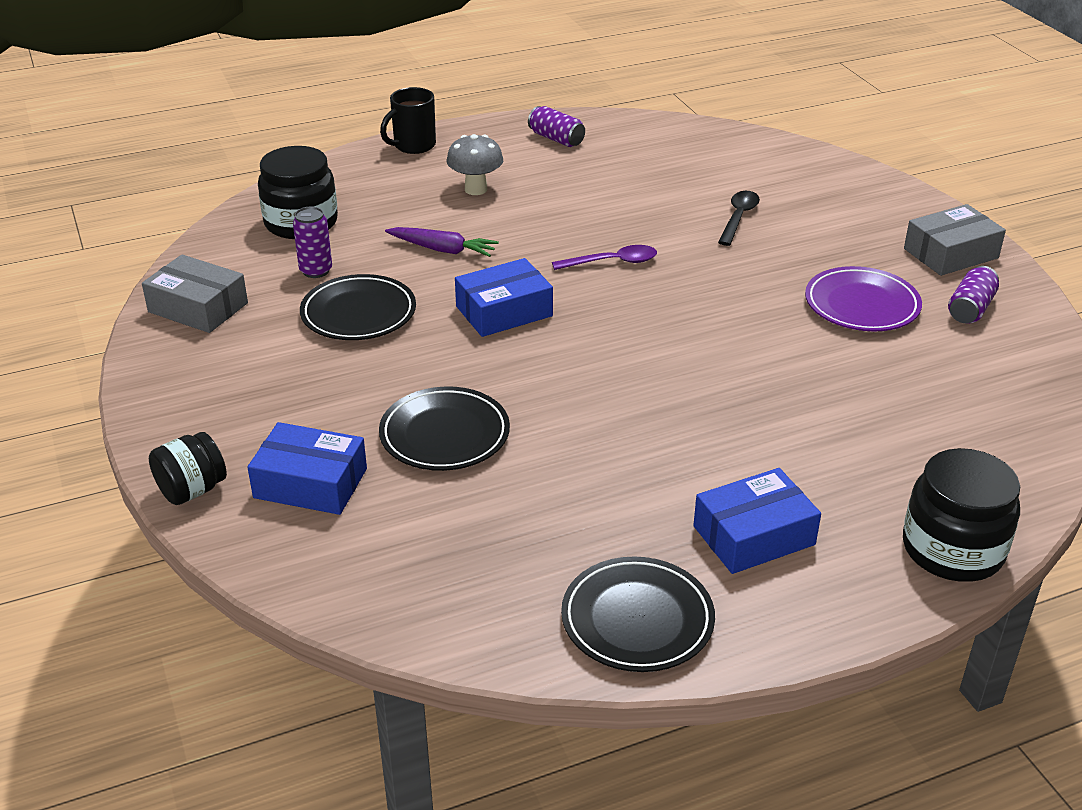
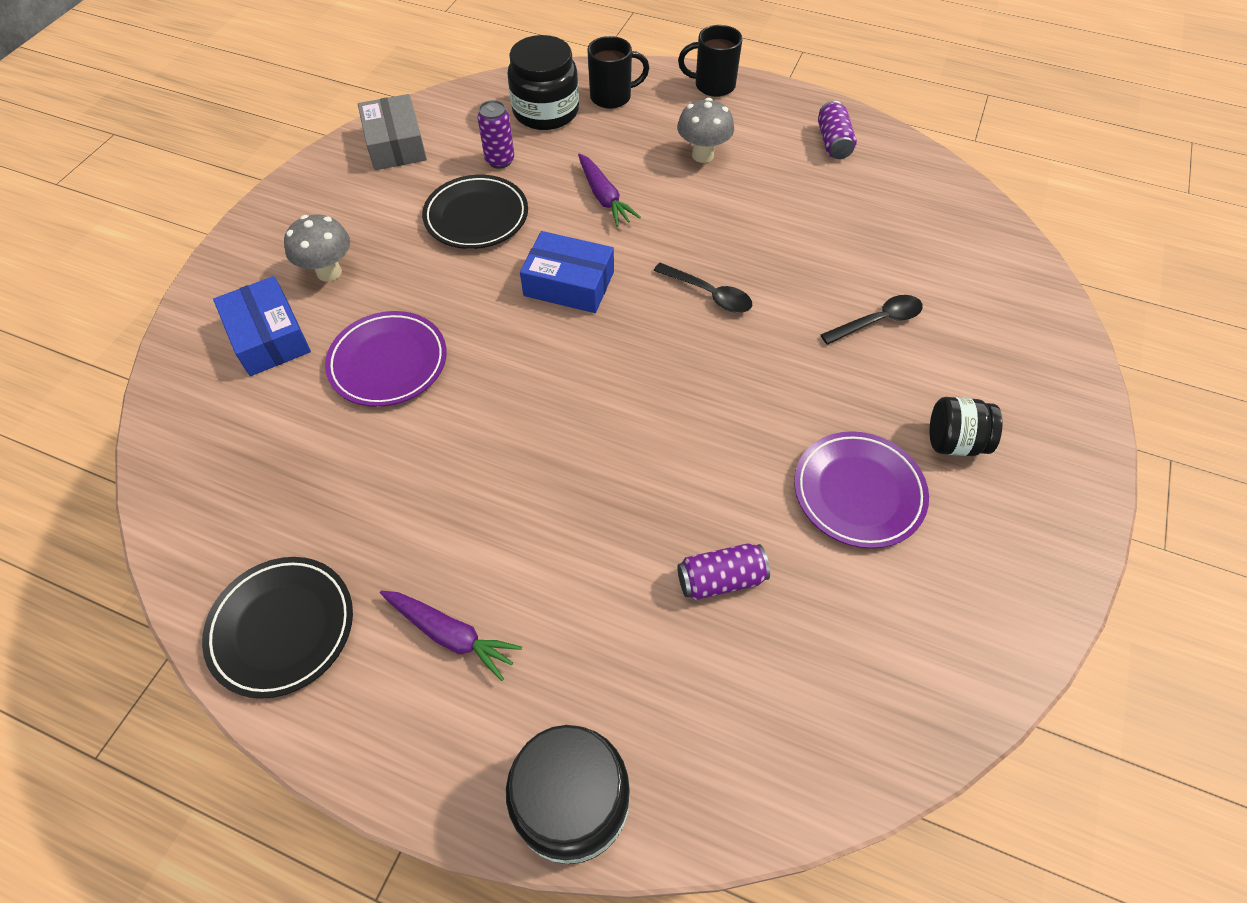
camera: 45 degrees right, 20 degrees up
black jar [149,432,227,505] -> black jar moved to [929,397,1003,456]
black plate [379,386,510,471] -> purple plate [325,311,447,407]
purple spoon [552,245,657,270] -> black spoon [654,263,752,313]
blue box [693,468,821,574] -> purple carrot [380,591,522,681]
grey box [904,204,1006,276] -> none
purple can [948,266,999,324] -> purple can moved to [677,543,770,600]
none -> grey mushroom [284,215,350,282]
none -> black mug [587,36,649,109]

